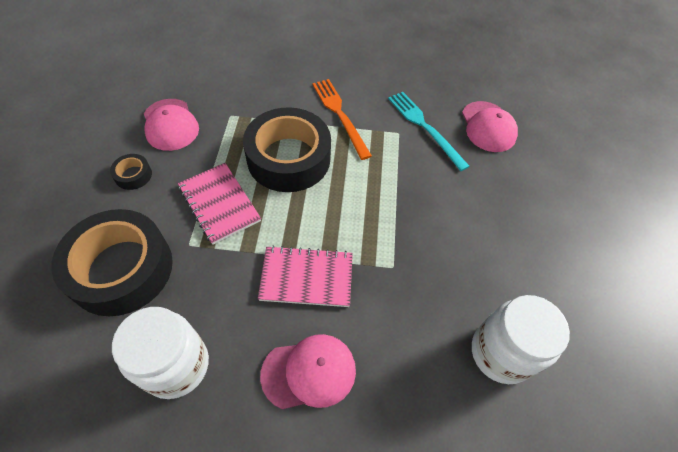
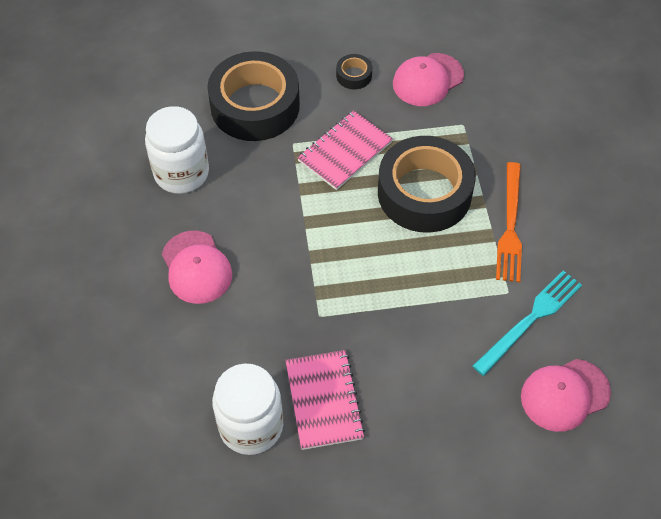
camera: 80 degrees right, 0 degrees up
pink notebook [258,246,353,307] -> pink notebook moved to [285,350,365,450]
orange fork [312,79,372,160] -> orange fork turned 135 degrees clockwise [496,162,522,282]

